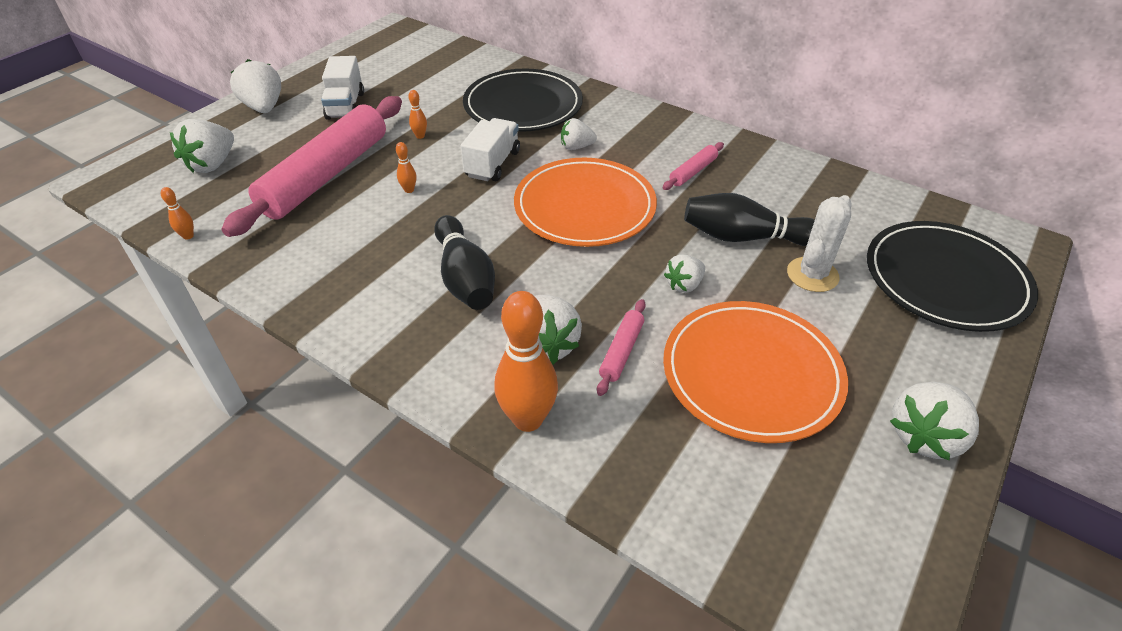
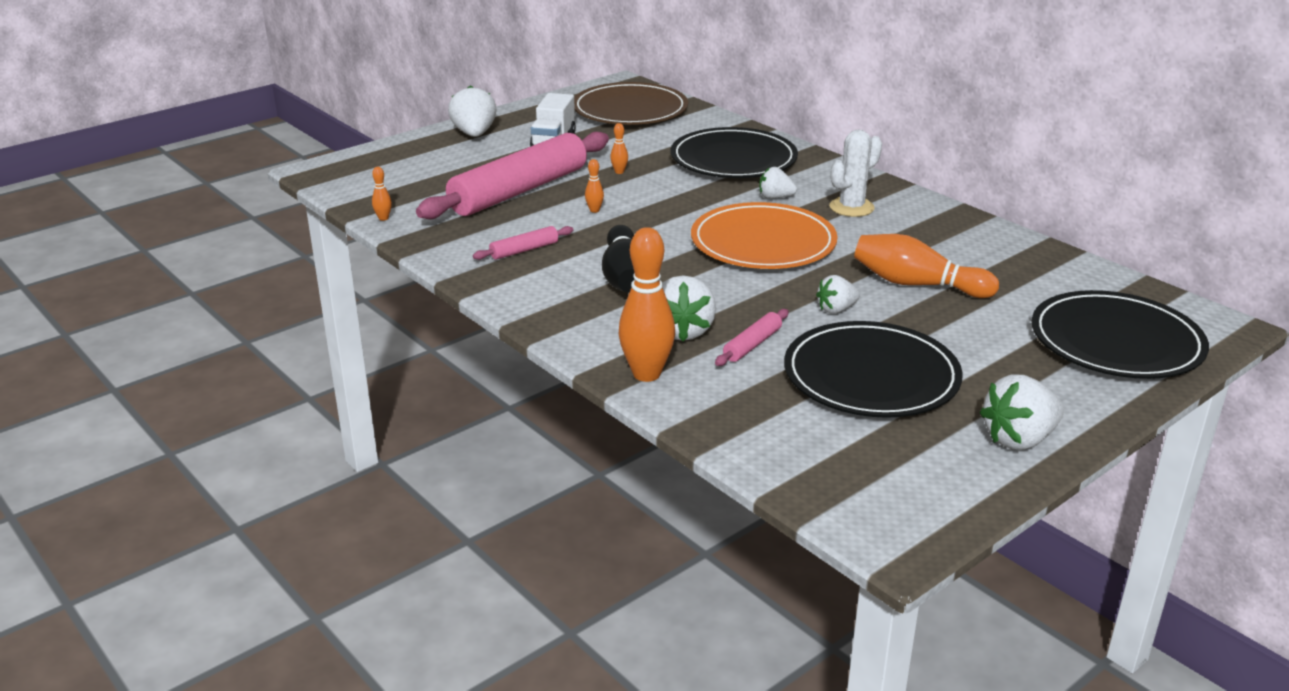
camera: 15 degrees right, 15 degrees down
white strawberry [170,119,234,173] -> none
white truck [461,118,520,181] -> none
pink rolling pin [663,142,724,190] -> pink rolling pin moved to [473,226,573,260]
orange plate [663,301,848,443] -> black plate [784,321,963,418]
black bowling pin [684,193,815,246] -> orange bowling pin [854,234,999,298]
white cactus [787,195,852,292] -> white cactus moved to [829,130,882,217]
none -> brown plate [574,82,688,125]

